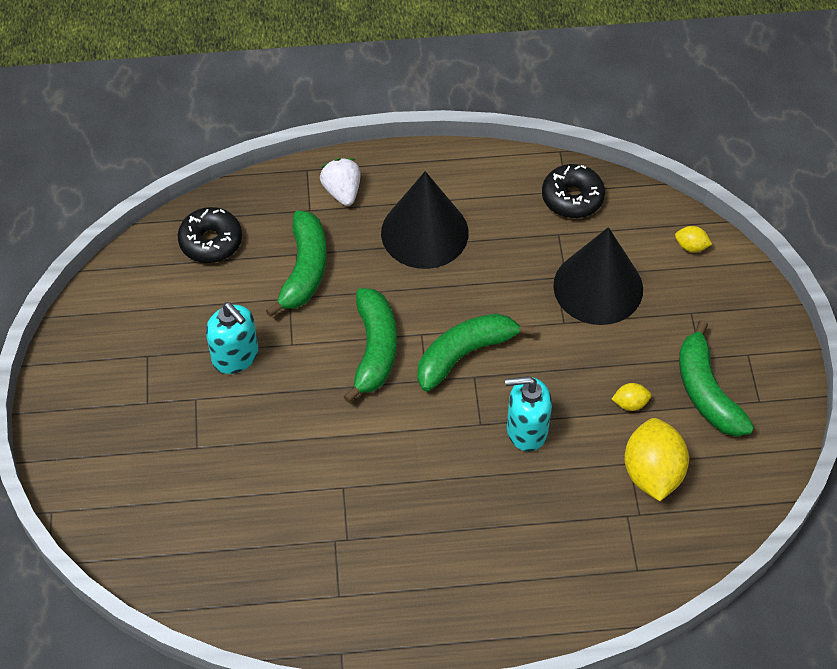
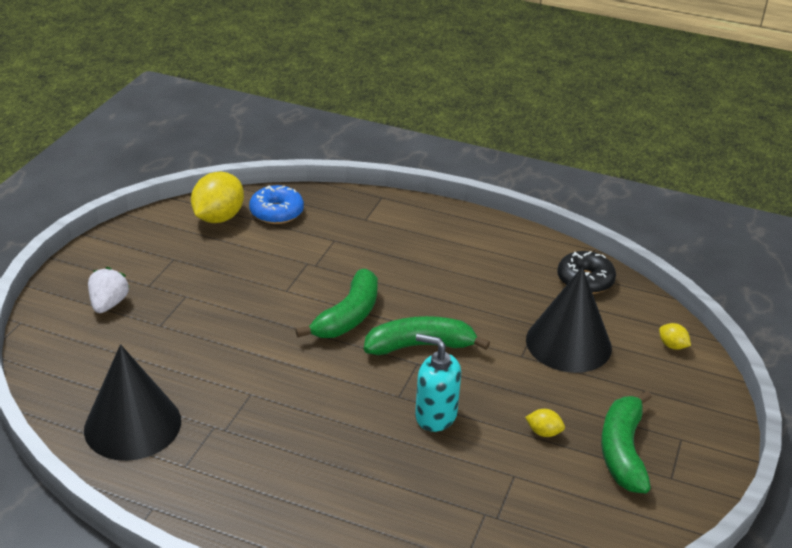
camera: 25 degrees right, 20 degrees down
black donut [178,207,242,263] -> blue donut [249,185,304,224]
turquoise soap dispenser [206,302,258,374] -> none
green banana [266,210,327,317] -> none
white strawberry [320,158,361,206] -> white strawberry moved to [88,267,129,313]
black cone [381,171,469,269] -> black cone moved to [84,344,181,461]
yellow lemon [624,418,689,501] -> yellow lemon moved to [191,172,244,223]

